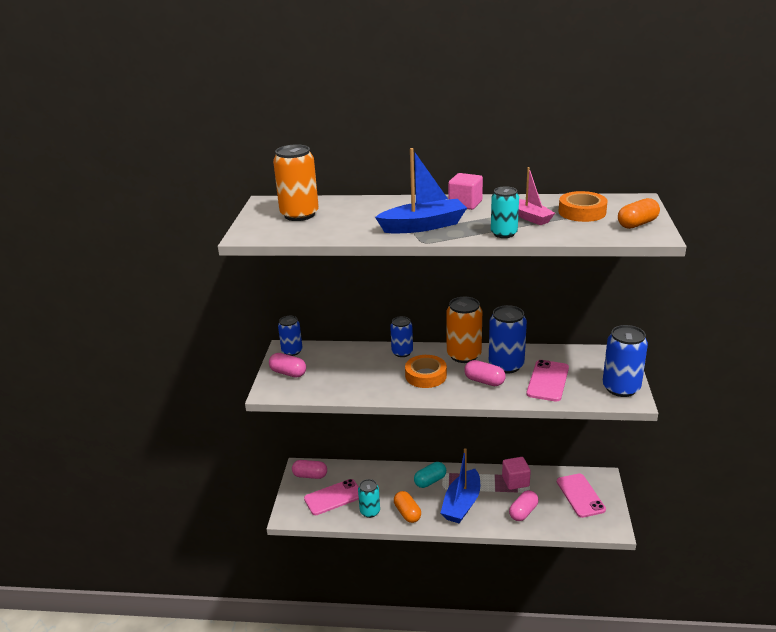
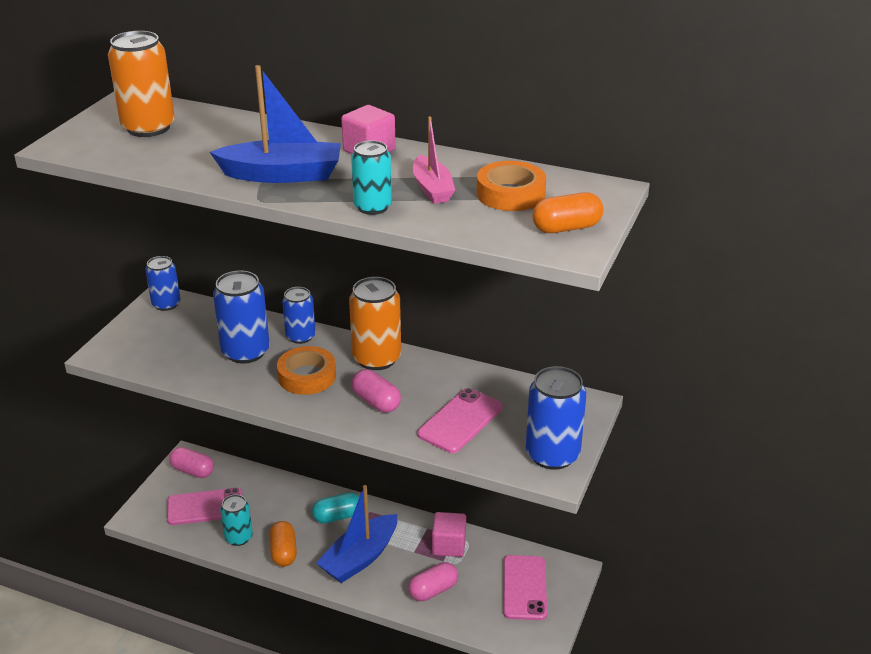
camera: 15 degrees right, 5 degrees up
pink capsule [269,353,306,378] -> none
blue can [489,305,527,374] -> blue can moved to [213,271,270,364]

